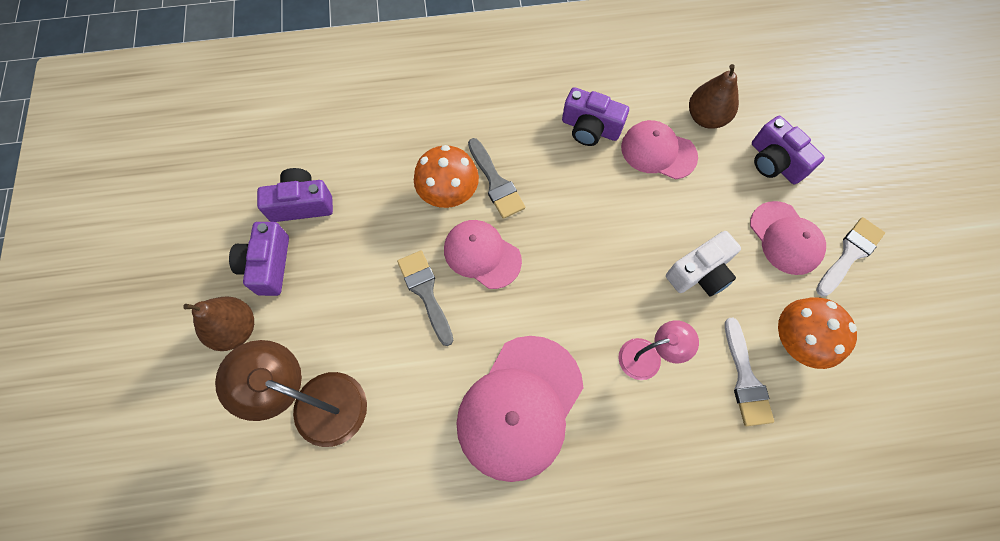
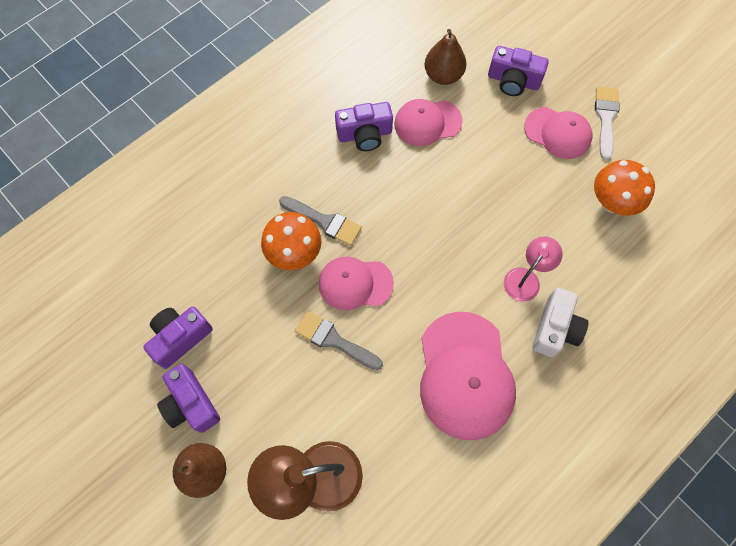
camera: 35 degrees left, 0 degrees up
white camera [666,231,741,297] -> white camera moved to [532,288,588,357]
white brush [725,317,774,426] -> none

